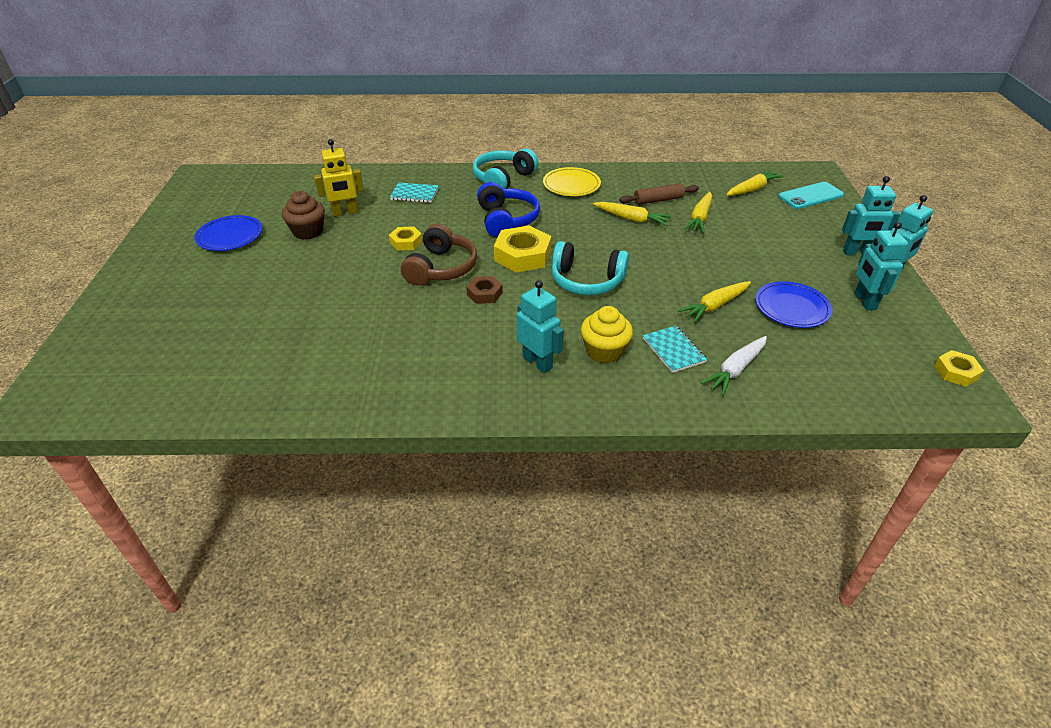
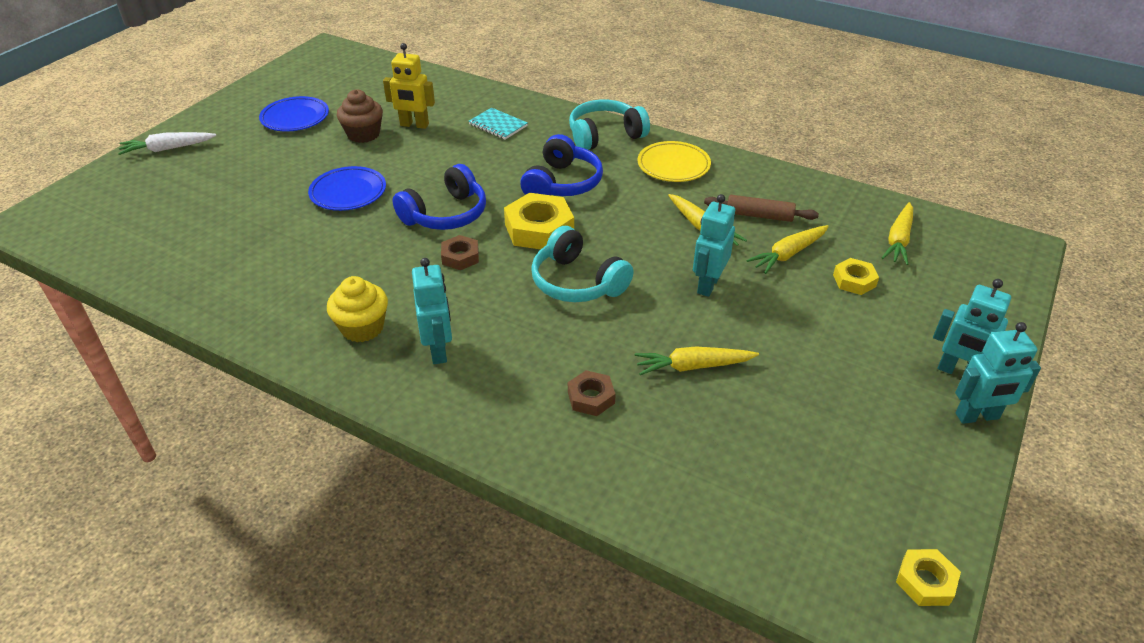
camera: 30 degrees right, 0 degrees up
yellow nut [389,226,423,251] -> yellow nut moved to [833,258,879,295]
brown headphones [401,224,477,286] -> blue headphones [393,164,486,230]
yellow cupcake [581,306,633,364] -> yellow cupcake moved to [327,276,388,342]
turquoise notebook [643,326,707,373] -> brown nut [568,370,616,416]
white carrot [701,336,767,395] -> white carrot moved to [118,132,216,155]
yellow carrot [726,169,783,196] -> yellow carrot turned 120 degrees clockwise [882,202,913,265]
blue plate [755,281,832,328] -> blue plate moved to [308,166,386,211]
turquoise phone [778,182,844,209] -> none
turquoise robot [854,222,908,310] -> turquoise robot moved to [693,194,735,297]

